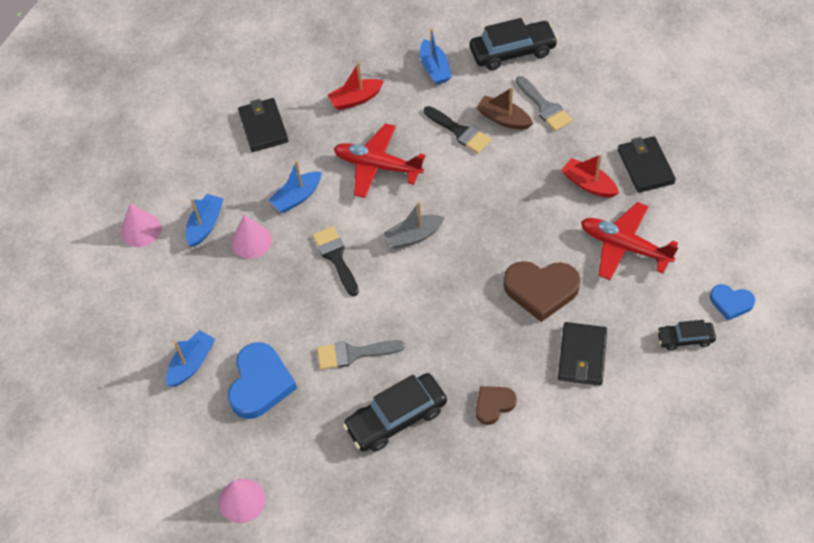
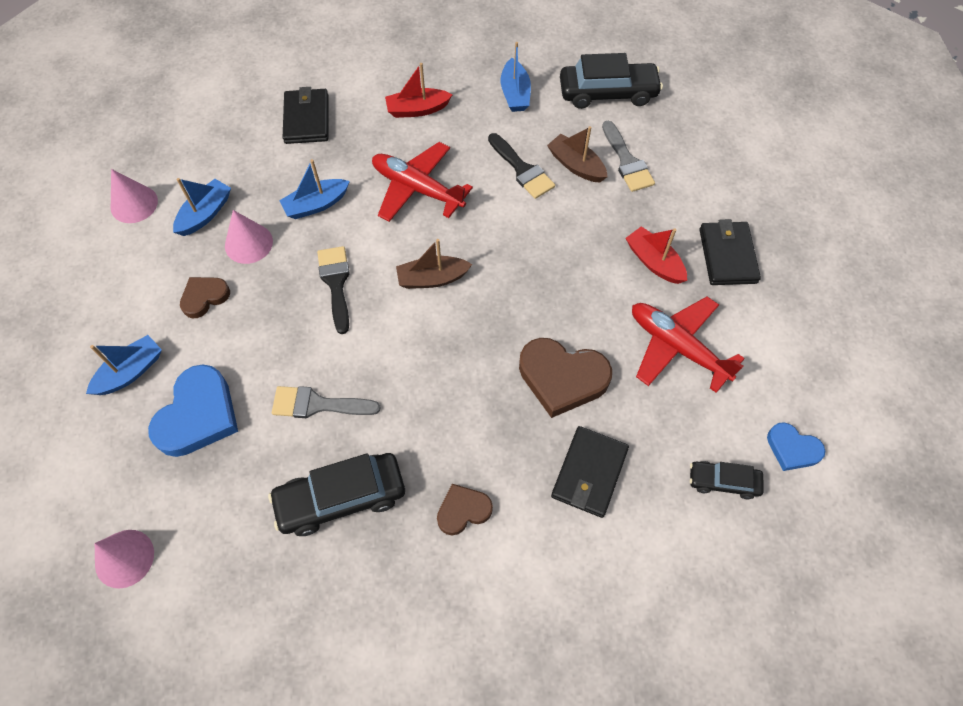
camera: 10 degrees right, 5 degrees up
grey boat [383,202,445,249] -> brown boat [396,239,472,289]
none -> brown heart [180,277,230,318]

